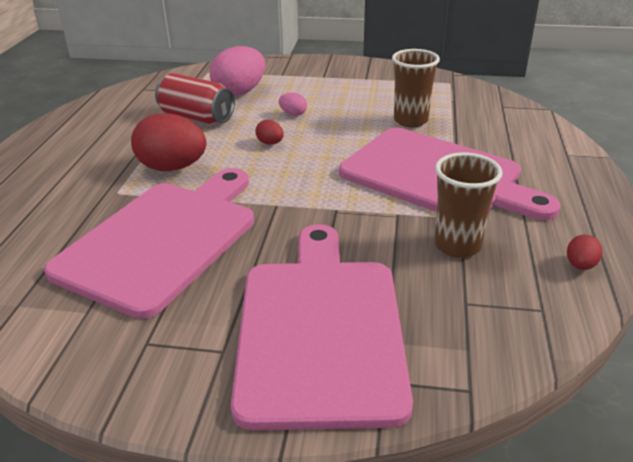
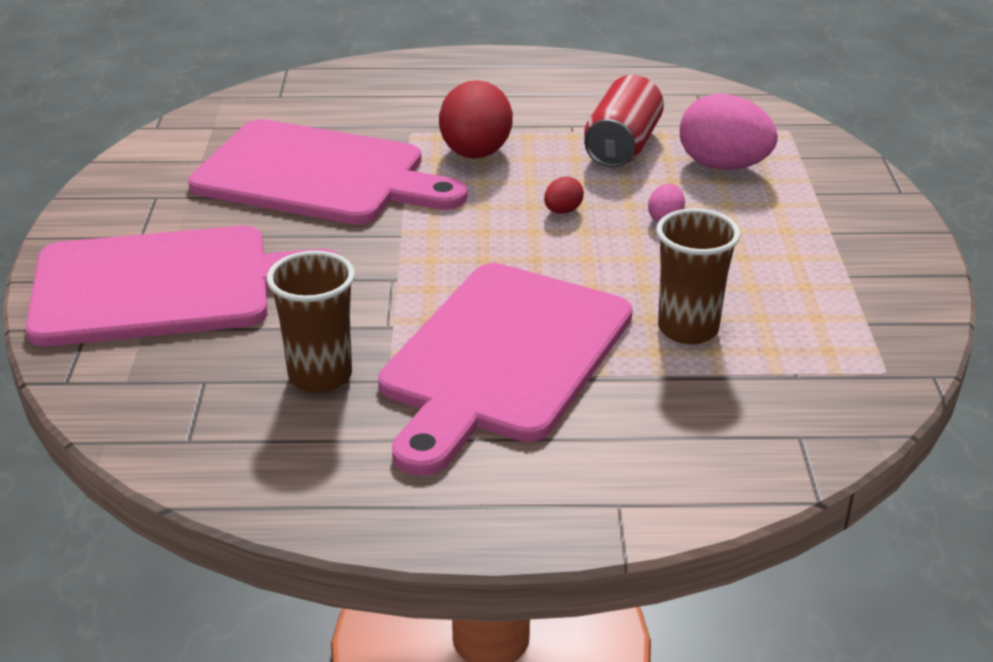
camera: 80 degrees right, 0 degrees up
red egg [567,234,602,270] -> none

